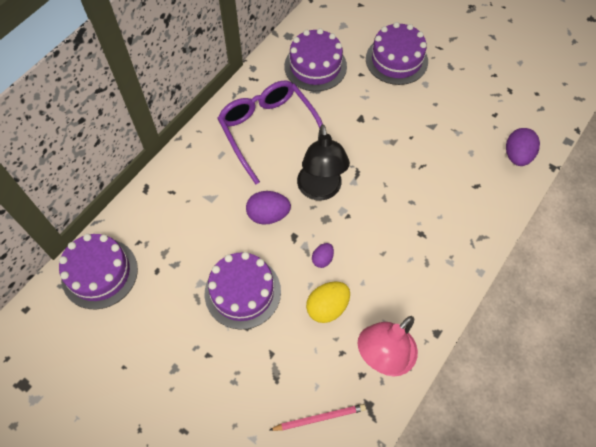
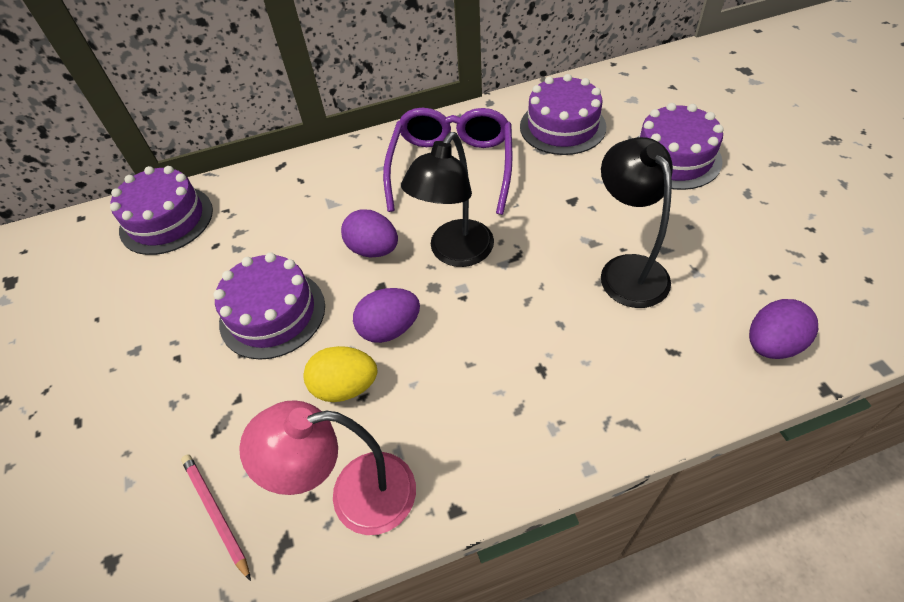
camera: 40 degrees right, 10 degrees down
pink pencil [270,404,366,431] -> pink pencil turned 150 degrees counterclockwise [181,454,251,581]
purple egg [312,243,334,268] -> purple egg [353,288,420,343], size x1.71
none -> black lamp [601,137,673,308]

